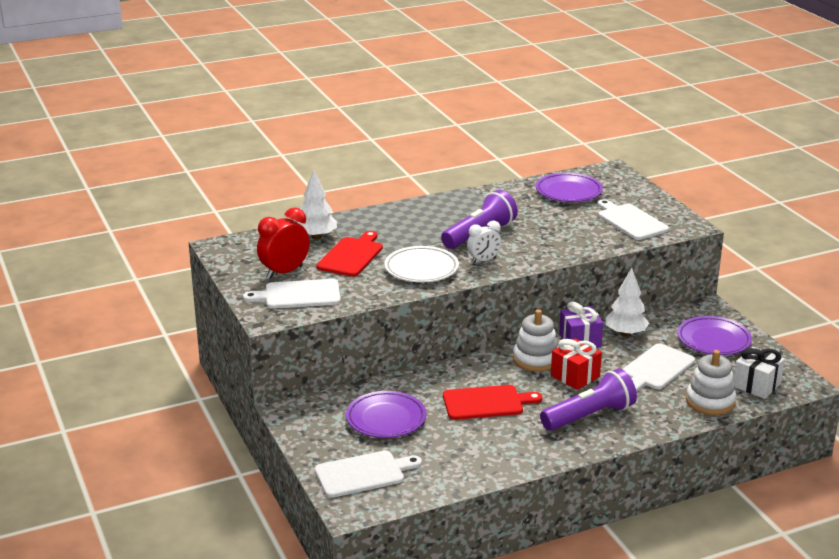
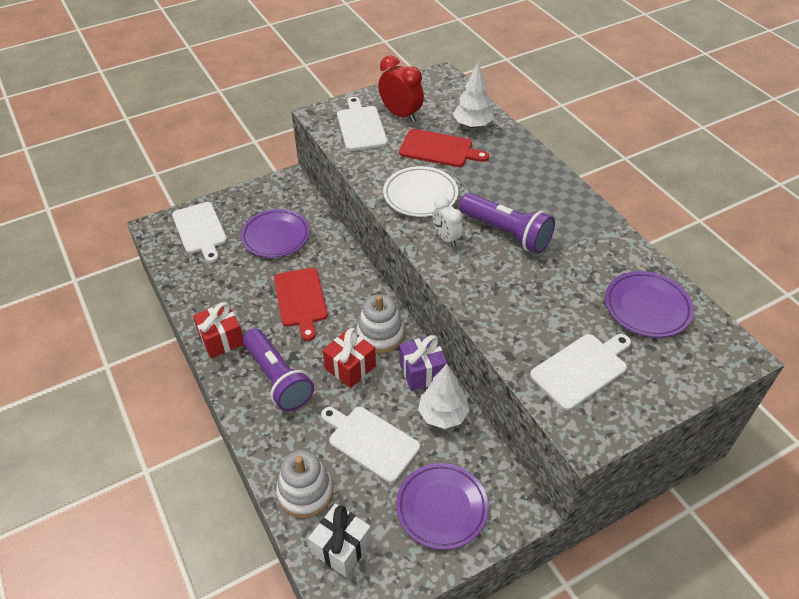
camera: 85 degrees right, 20 degrees up
none -> red gift [193,302,244,358]

